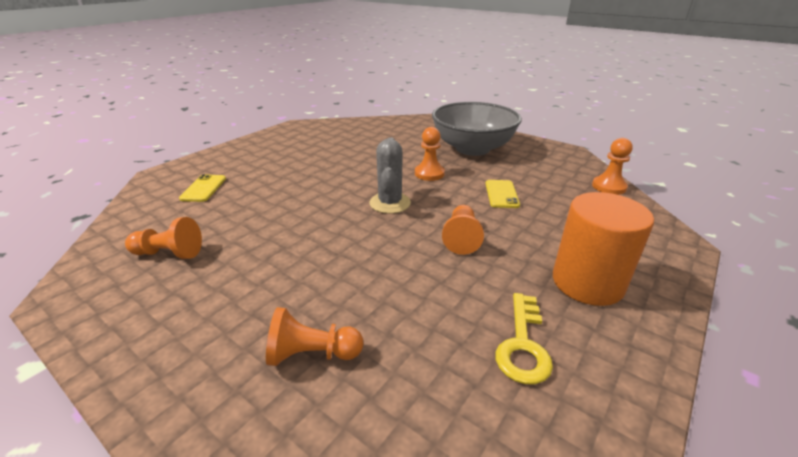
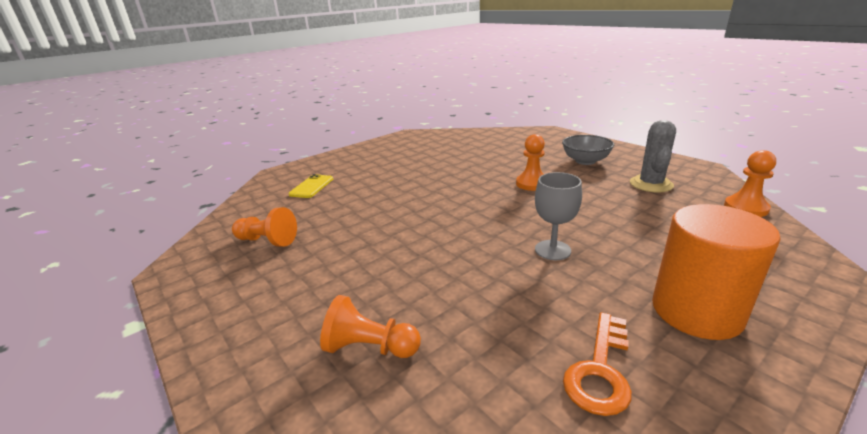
camera: 15 degrees right, 5 degrees down
grey cactus [370,138,411,214] -> grey cactus moved to [630,120,676,192]
grey bowl [432,102,522,156] -> grey bowl [562,135,614,165], size x0.53
orange pawn [442,205,484,255] -> grey goblet [535,172,582,260]
yellow phone [486,180,520,208] -> none
yellow key [495,293,553,384] -> orange key [563,312,632,416]

